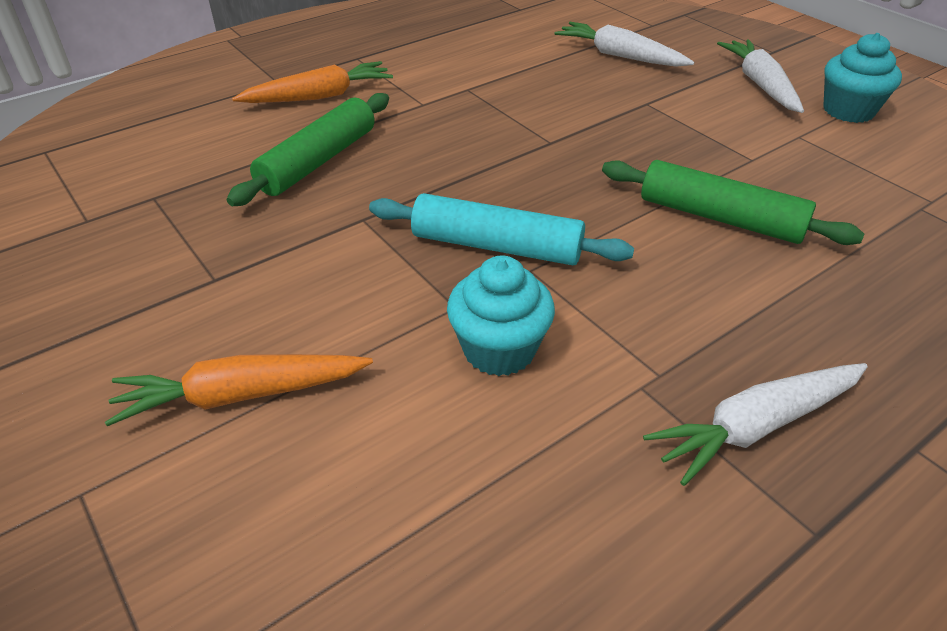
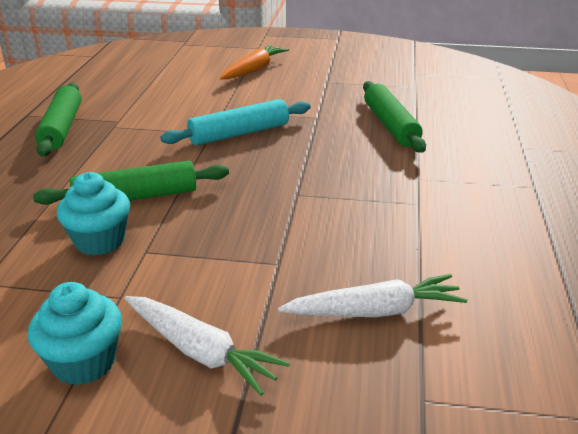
camera: 135 degrees right, 10 degrees down
orange carrot [232,61,393,103] -> none
turquoise cupcake [447,256,555,376] -> turquoise cupcake moved to [57,172,130,256]
white carrot [643,363,868,486] -> green rolling pin [35,83,82,157]

